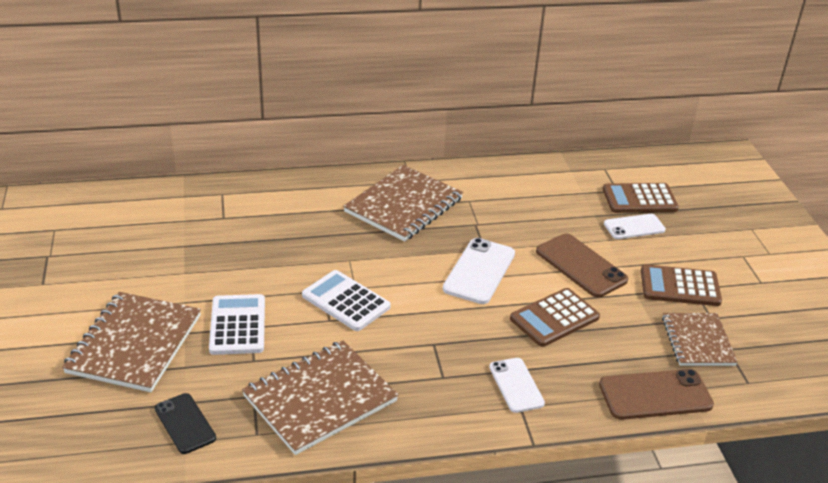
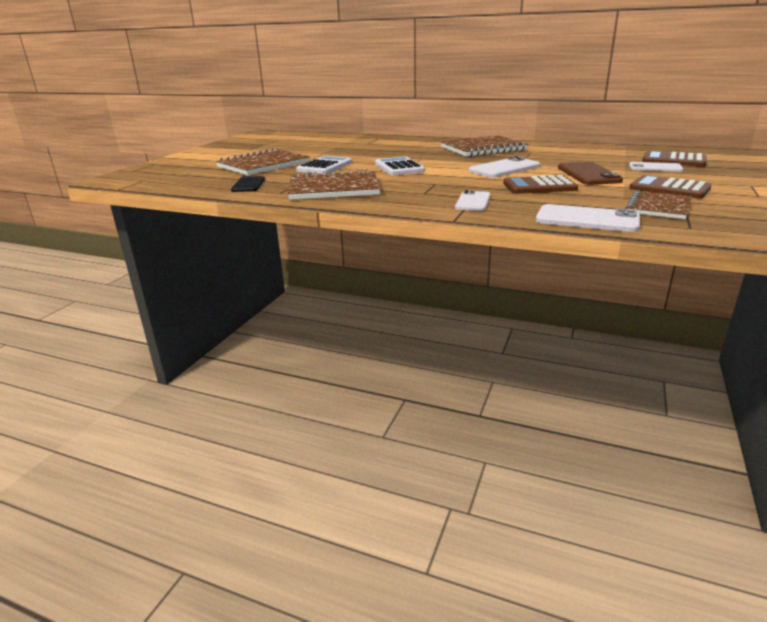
camera: 35 degrees right, 10 degrees down
brown phone [599,369,714,420] -> white phone [536,204,640,232]

